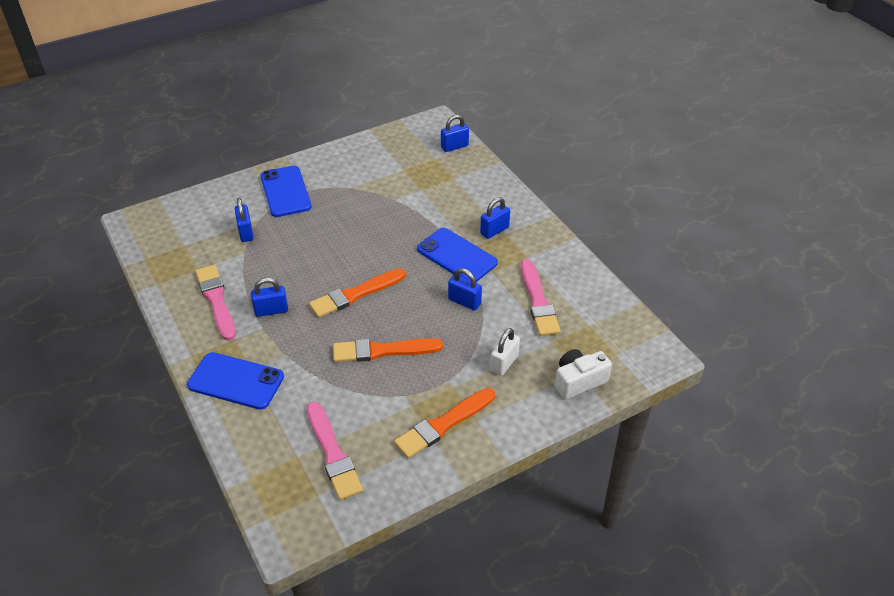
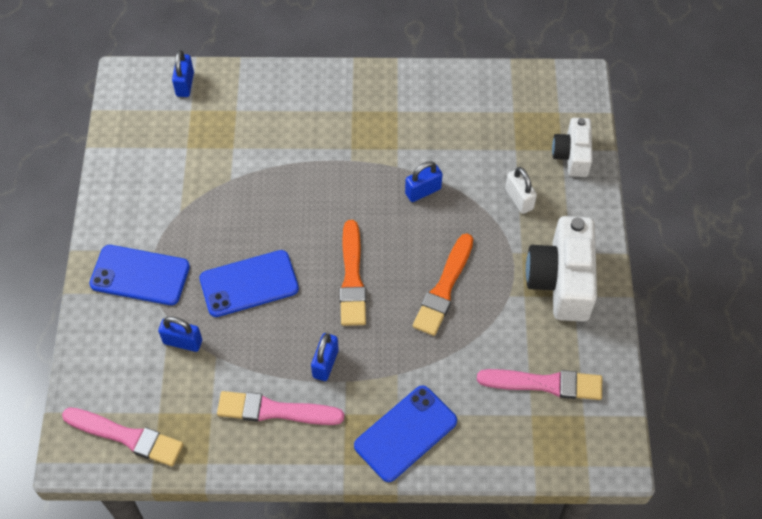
camera: 60 degrees left, 15 degrees up
orange brush [394,388,495,459] -> white camera [526,216,597,322]
blue phone [417,228,498,282] -> blue phone moved to [199,250,299,317]
blue padlock [480,197,510,239] -> none
pink brush [521,259,561,336] -> pink brush moved to [62,407,183,467]

